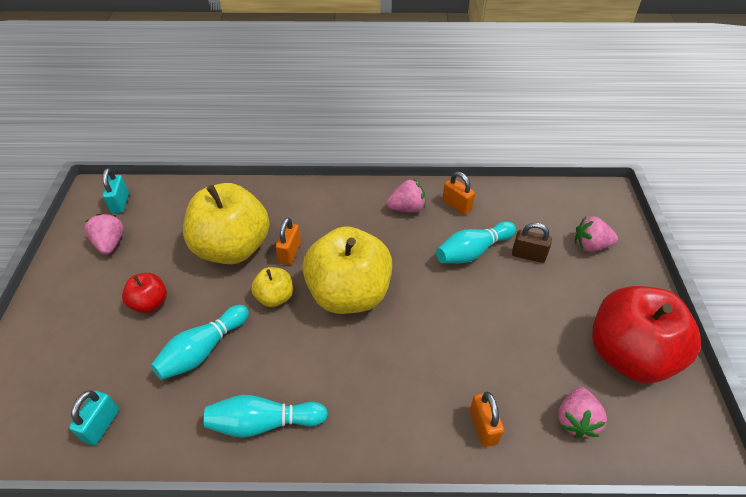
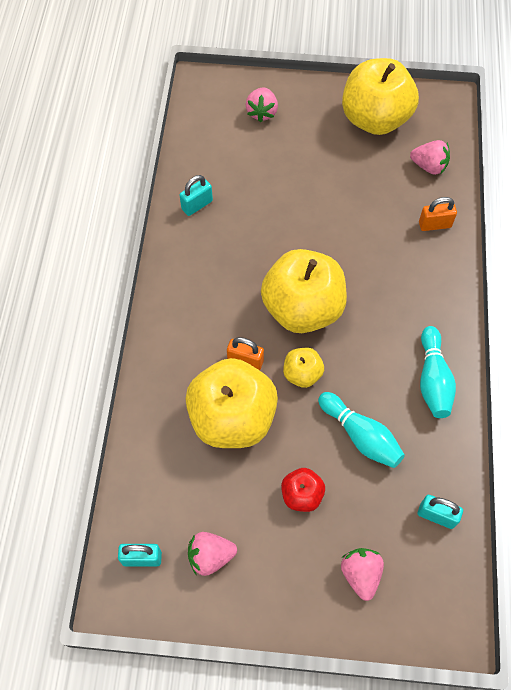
camera: 85 degrees left, 15 degrees up
pink strawberry [387,179,426,213] -> pink strawberry moved to [341,548,384,601]
turquoise bowling pin [436,221,516,264] -> none
orange padlock [442,172,475,215] -> turquoise padlock [180,175,213,216]
brown padlock [512,223,552,263] -> none
red apple [592,286,701,383] -> yellow apple [342,58,419,135]

